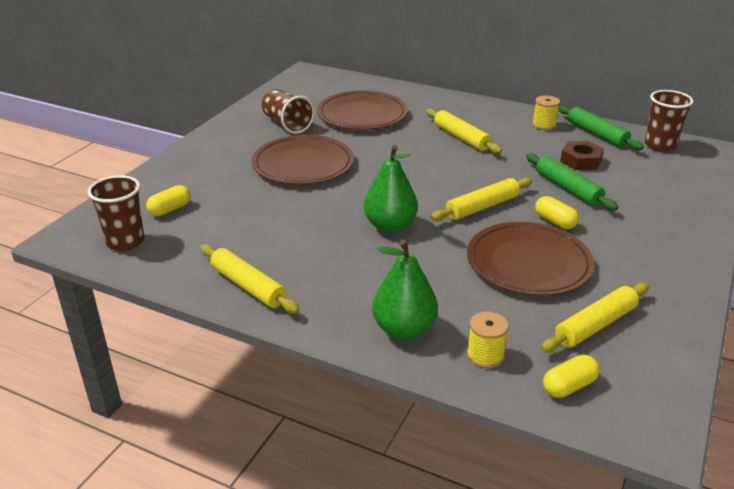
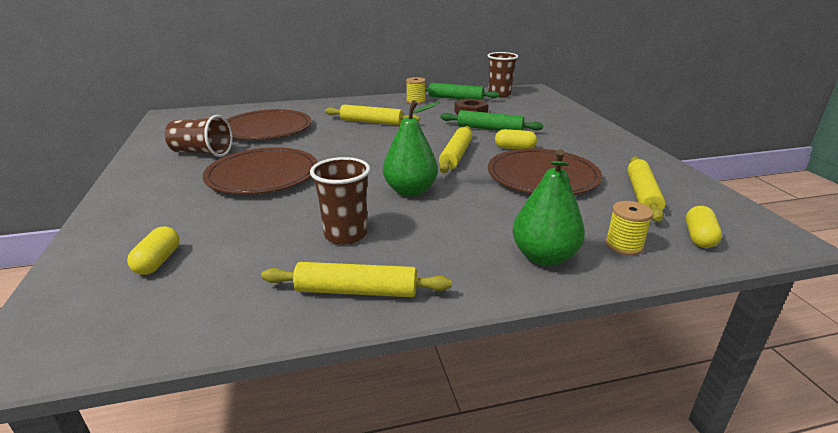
camera: 40 degrees left, 5 degrees down
brown cup [88,175,144,251] -> brown cup moved to [310,157,370,245]

